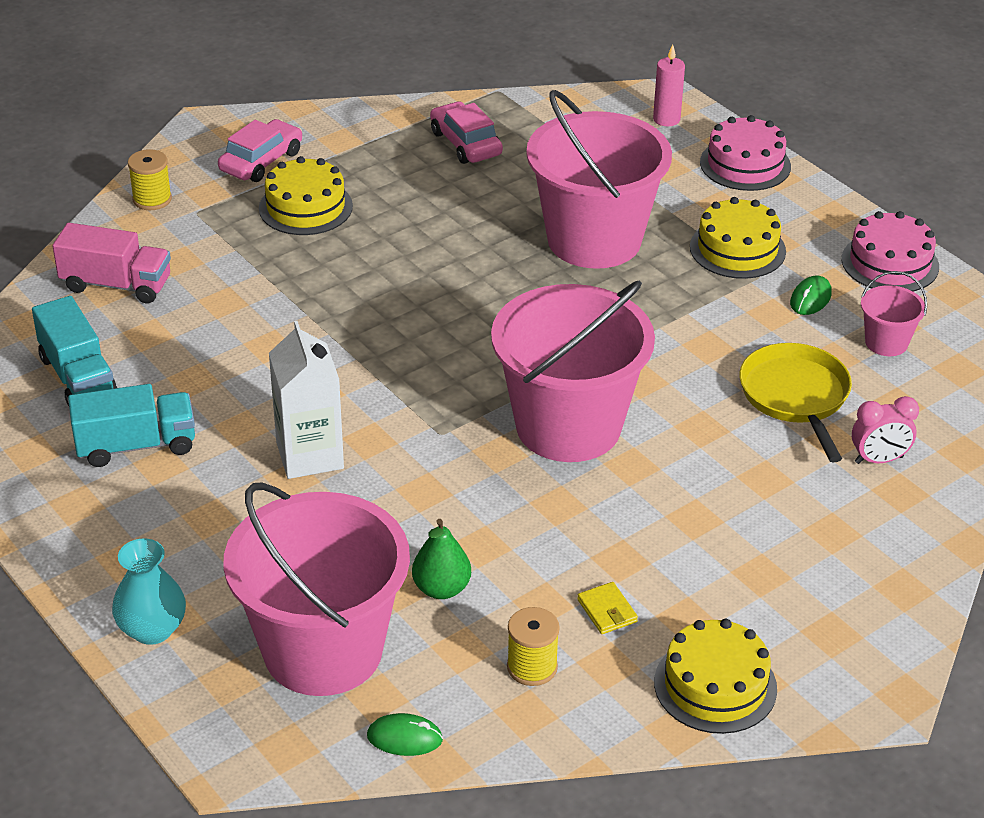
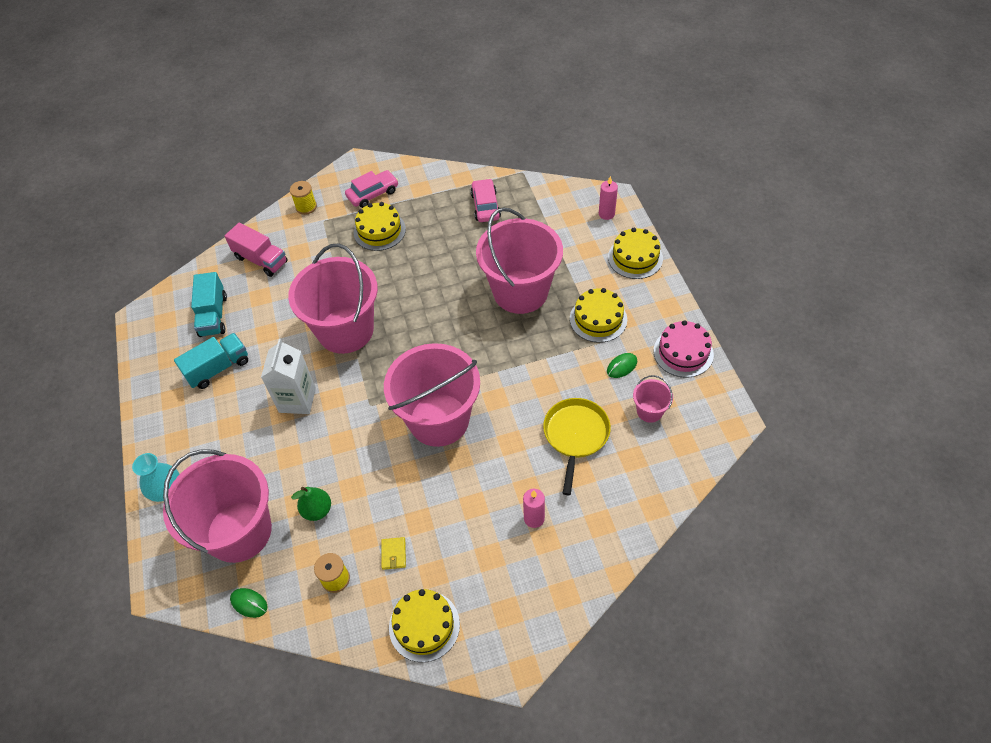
camera: 25 degrees right, 15 degrees up
turquoise truck [68,384,195,467] -> turquoise truck turned 45 degrees counterclockwise [174,333,248,389]
pink cake [700,115,791,191] -> yellow cake [608,228,663,279]
pink clock [852,396,919,464] -> none
none -> pink bucket [288,244,378,354]
none -> pink candle [523,489,545,528]

